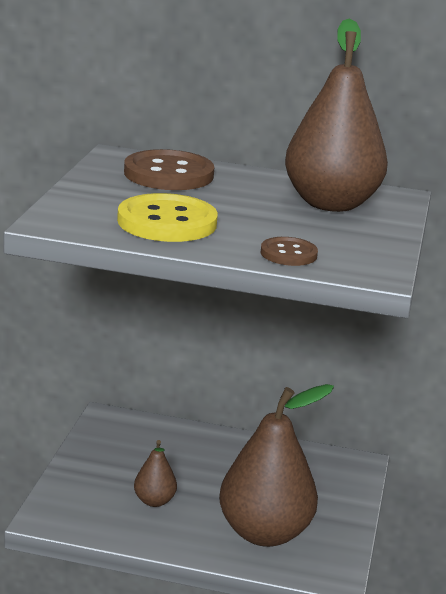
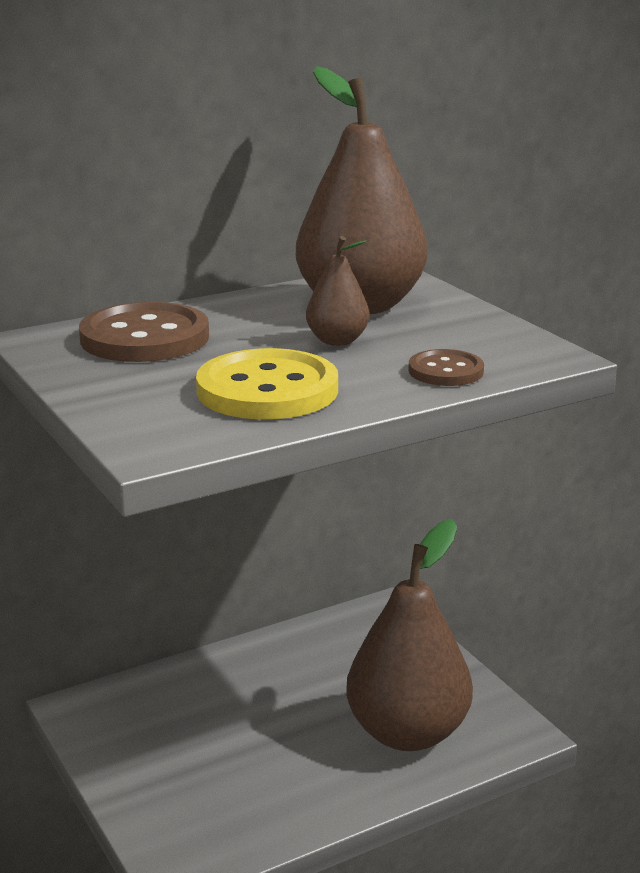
camera: 40 degrees left, 0 degrees up
brown pear [134,440,177,507] -> brown pear moved to [306,236,370,346]

